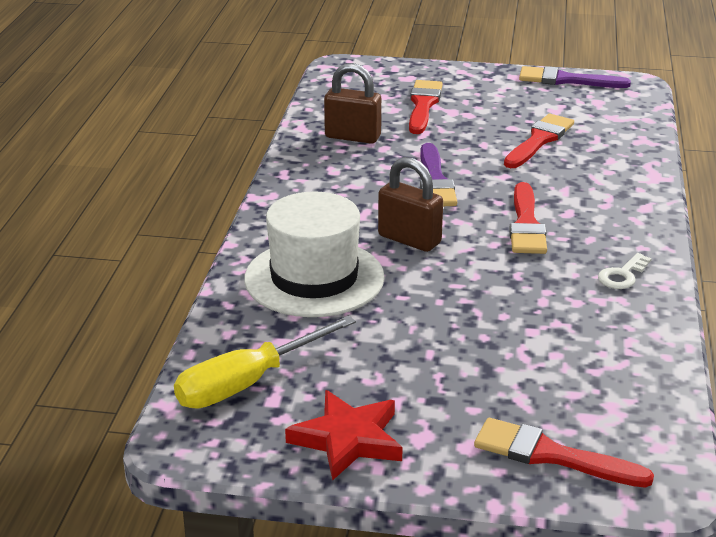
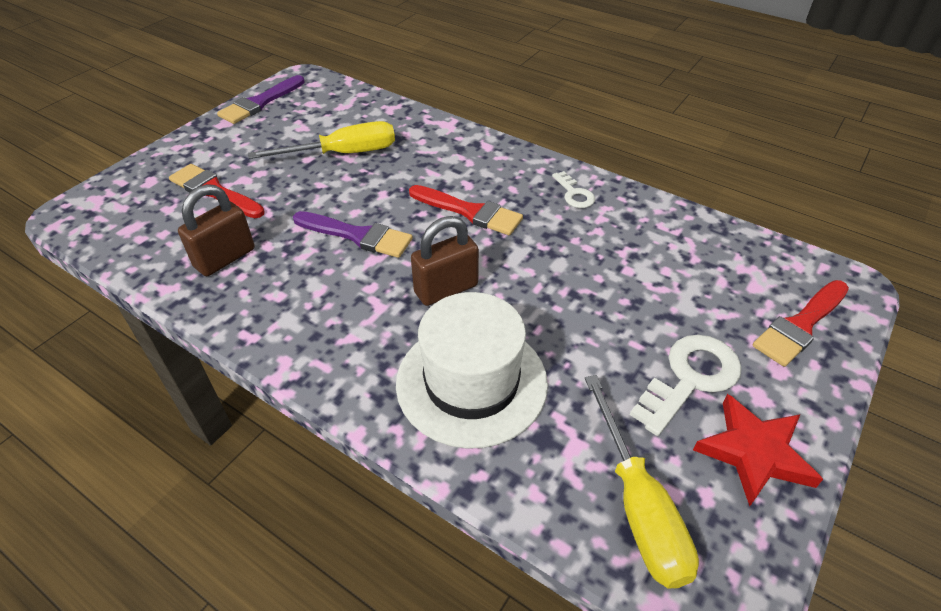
camera: 65 degrees left, 15 degrees up
red brush [504,114,574,168] -> yellow screwdriver [248,121,395,159]
none -> white key [630,335,742,436]

